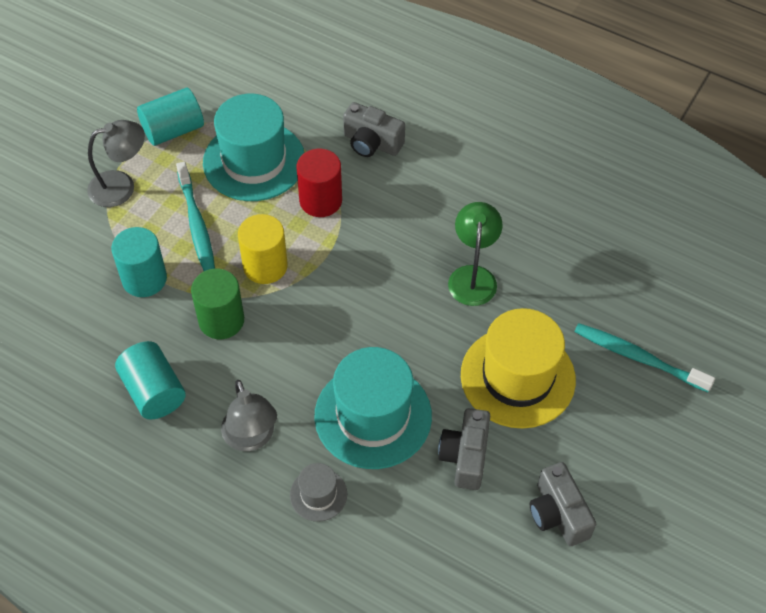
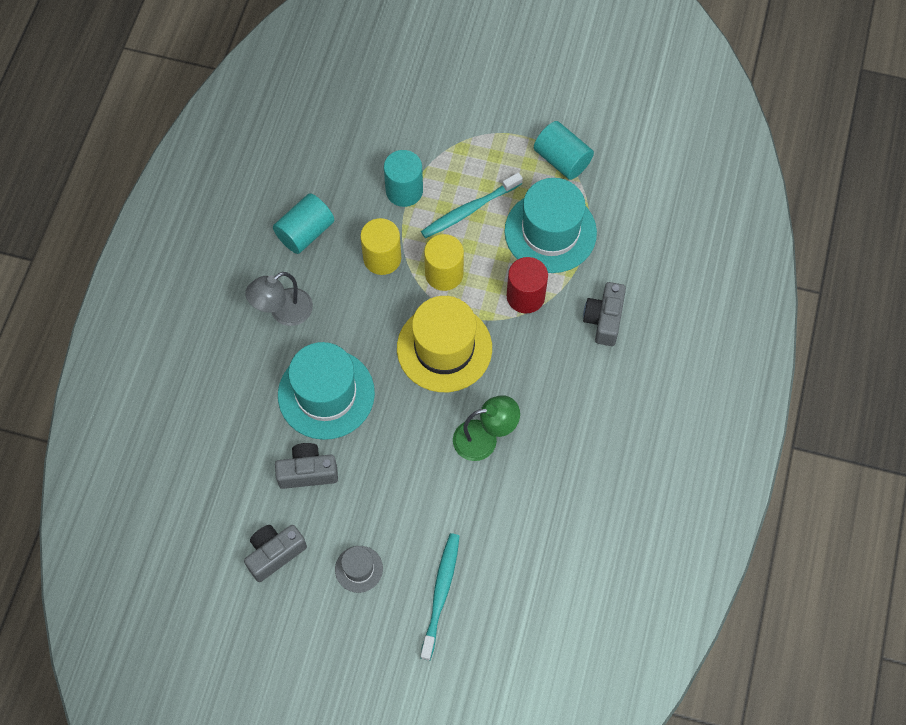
camera: 75 degrees right, 10 degrees up
grey lamp [87,120,145,207] -> none
green cylinder [191,269,244,339] -> yellow cylinder [360,218,401,275]
grey hat [290,463,347,522] -> grey hat moved to [335,546,383,593]
yellow hat [461,308,576,429] -> yellow hat moved to [397,296,492,392]

